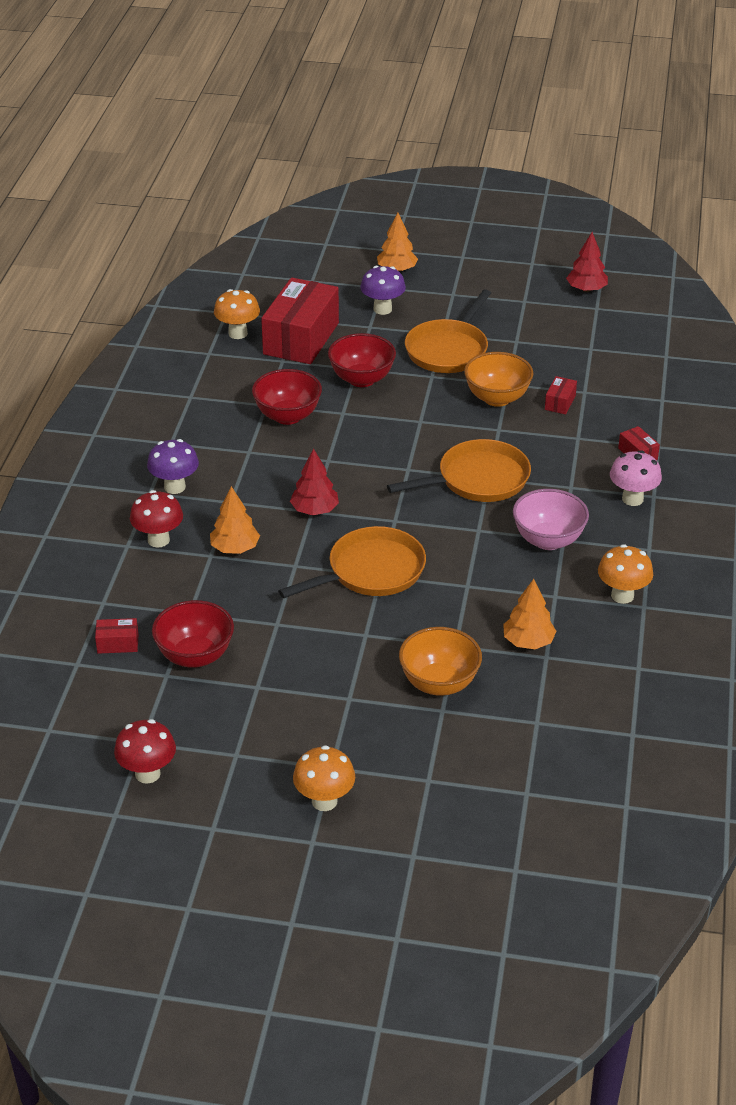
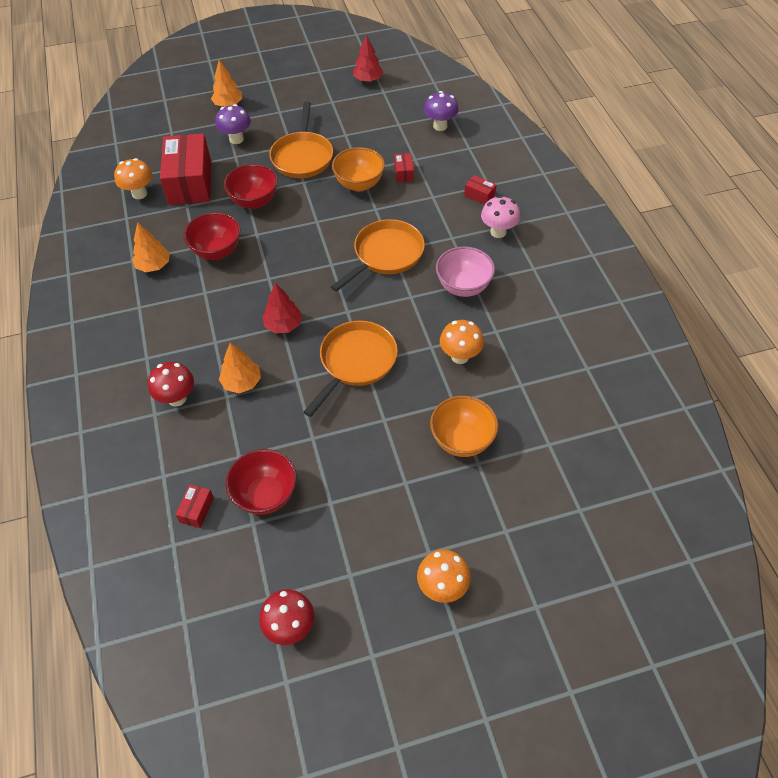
camera: 25 degrees left, 15 degrees up
red box [95,618,138,654] -> red box turned 45 degrees counterclockwise [175,484,214,528]
purple mushroom [147,439,199,494] -> purple mushroom moved to [424,91,459,131]
orange tree [503,579,557,649] -> orange tree moved to [132,222,170,272]
orange mushroom [598,544,653,604] -> orange mushroom moved to [440,320,484,364]

